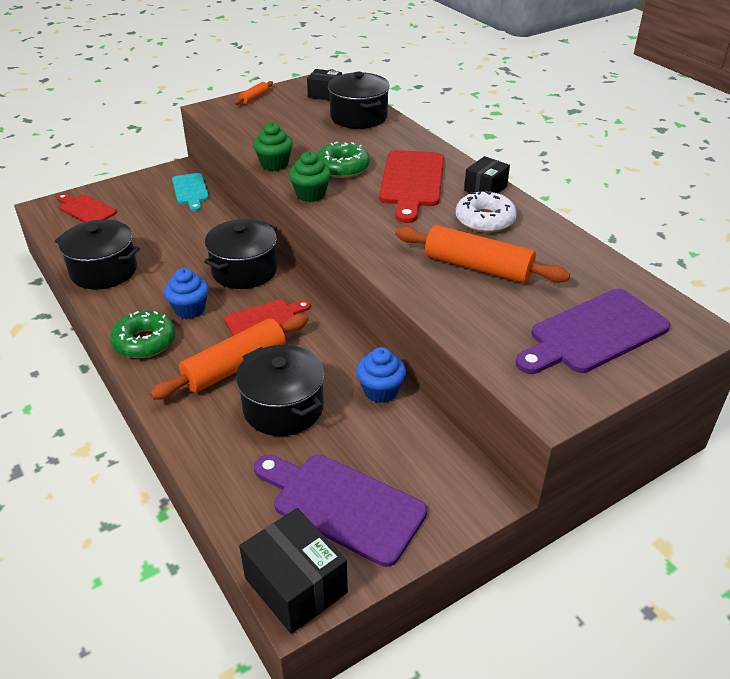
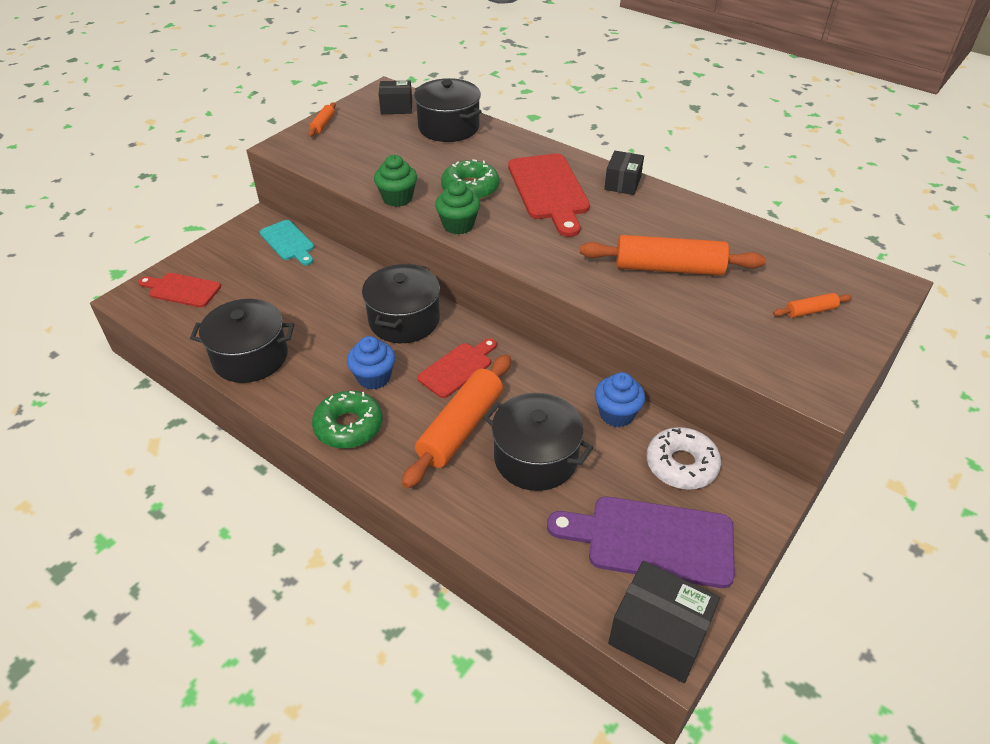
camera: 20 degrees left, 5 degrees up
white donut [456,190,517,233] -> white donut moved to [647,427,721,490]
purple cutting board [515,289,670,374] -> orange rolling pin [773,293,852,318]

